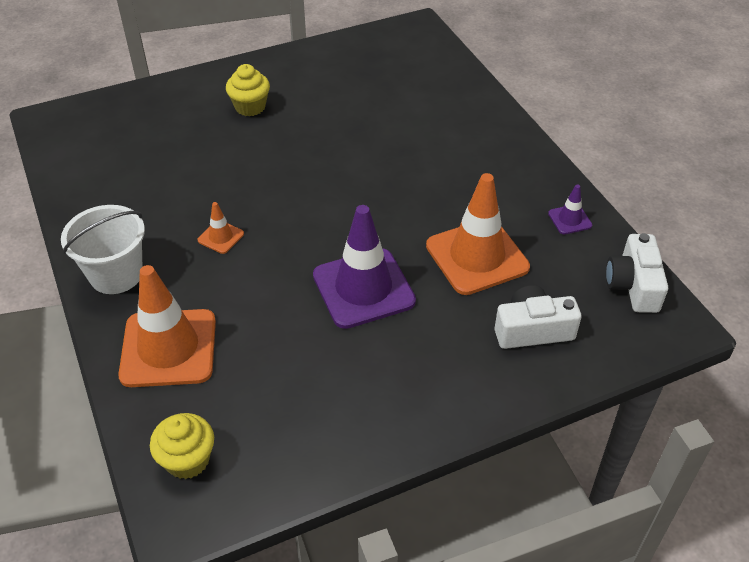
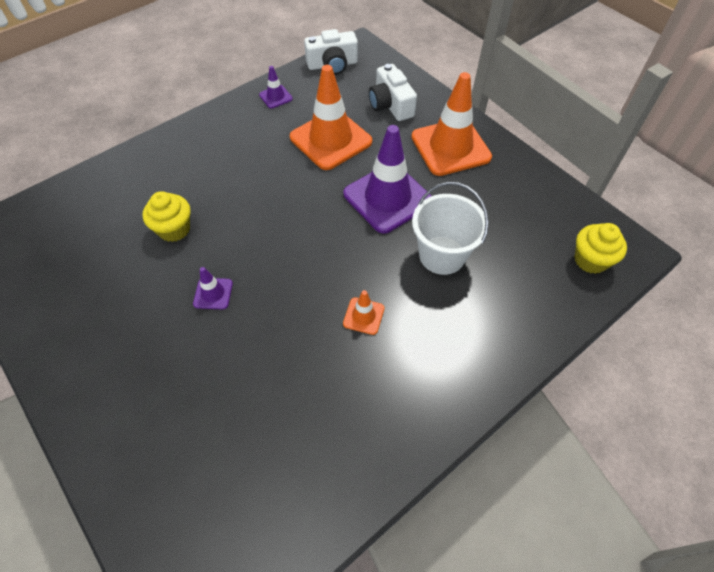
camera: 105 degrees left, 10 degrees up
white bucket [61,205,145,294] -> white bucket moved to [412,182,489,275]
orange traffic cone [118,265,216,387] -> orange traffic cone moved to [411,72,492,176]
yellow cupcake [226,64,270,116] -> yellow cupcake moved to [142,191,190,242]
none -> purple traffic cone [193,267,233,310]

